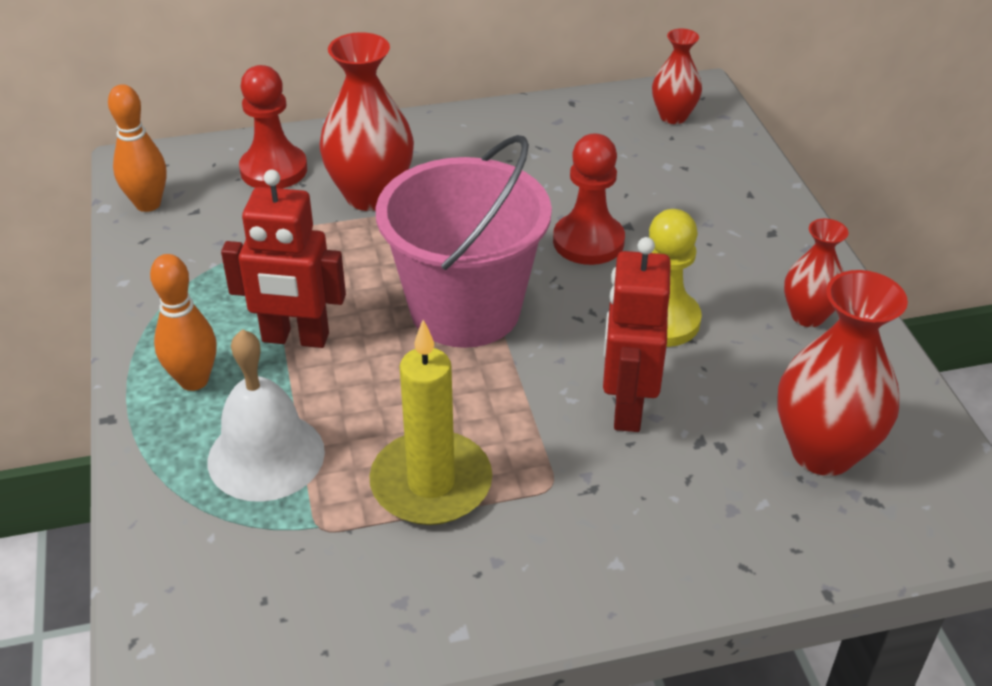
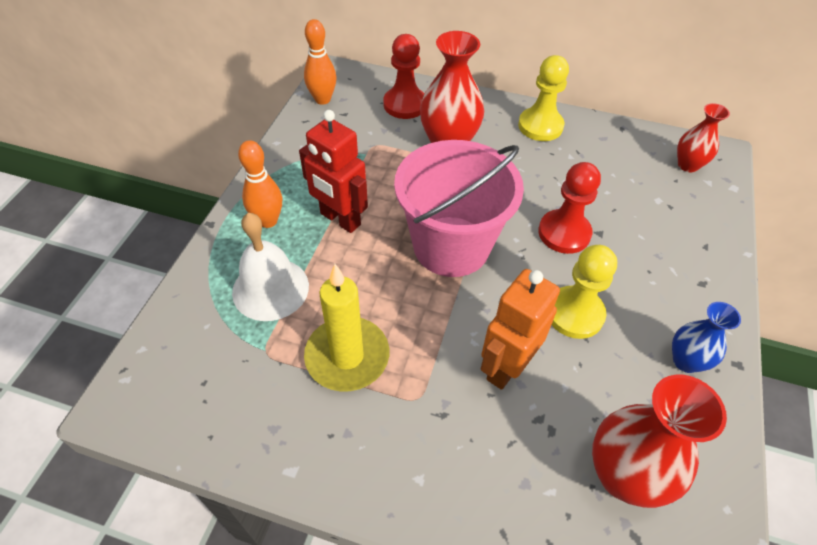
camera: 30 degrees right, 10 degrees up
red robot [603,237,671,432] -> orange robot [481,269,560,390]
red vase [784,219,849,327] -> blue vase [672,302,741,373]
none -> yellow pawn [518,55,569,141]

